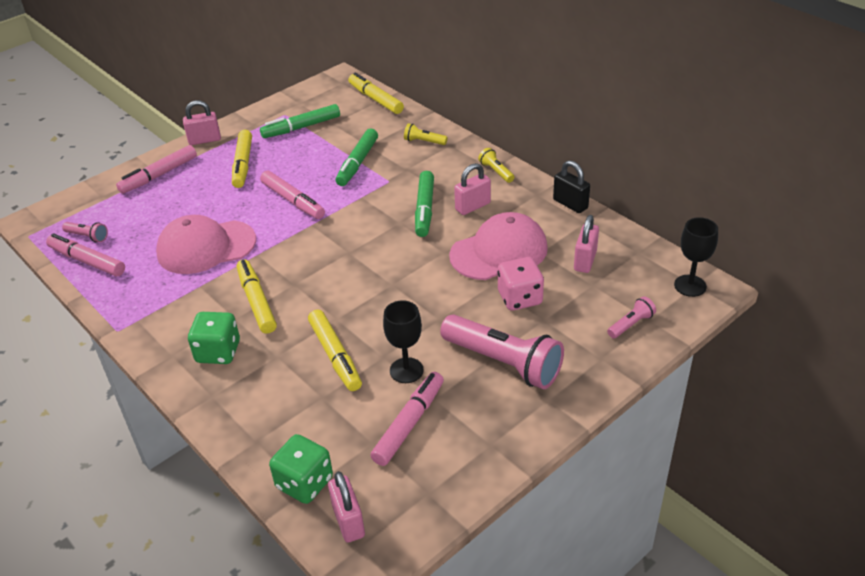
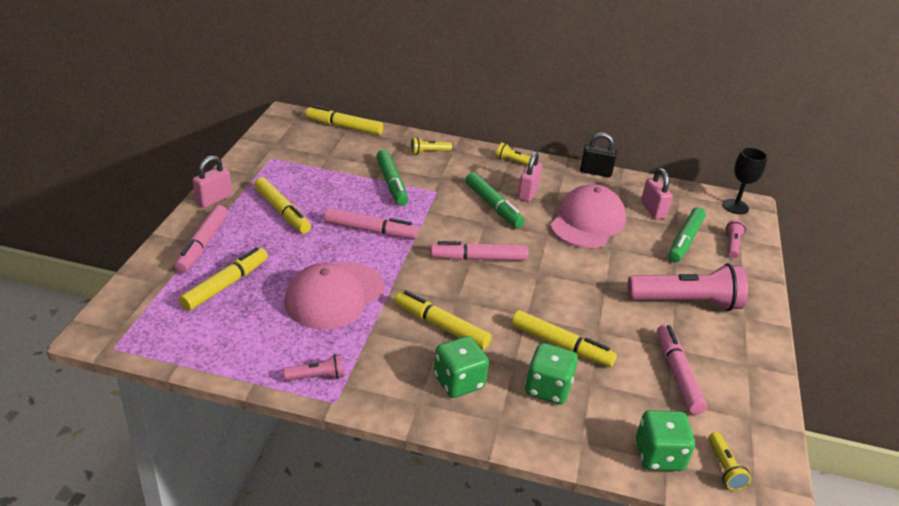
camera: 40 degrees left, 5 degrees down
pink marker [46,233,125,276] -> pink marker moved to [430,241,528,261]
pink flashlight [62,222,108,242] -> pink flashlight moved to [284,354,344,381]
green marker [260,104,340,138] -> green marker moved to [668,207,706,262]
pink padlock [328,471,365,543] -> yellow flashlight [708,432,751,490]
black goblet [383,300,424,383] -> none
pink dice [497,257,544,311] -> none
none -> yellow marker [179,247,268,311]
none -> green dice [525,343,578,405]

